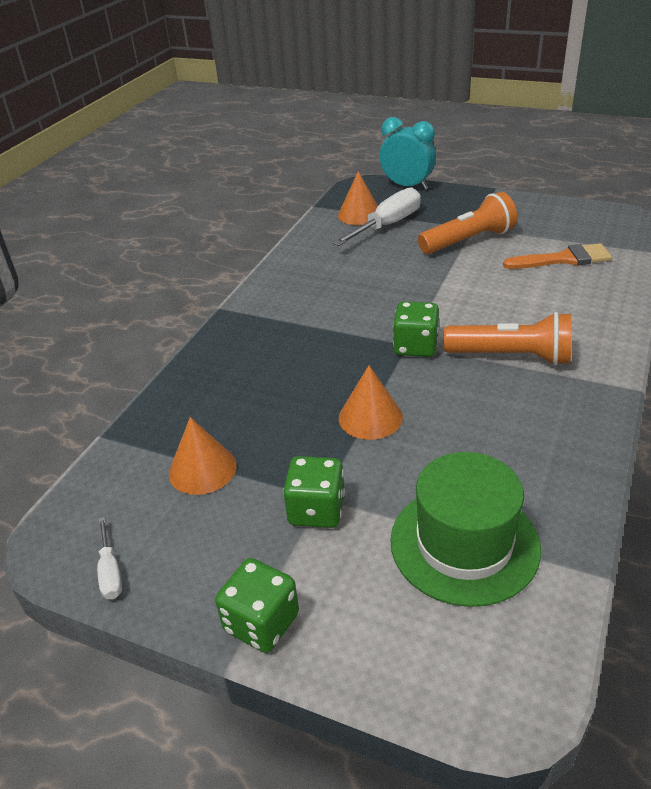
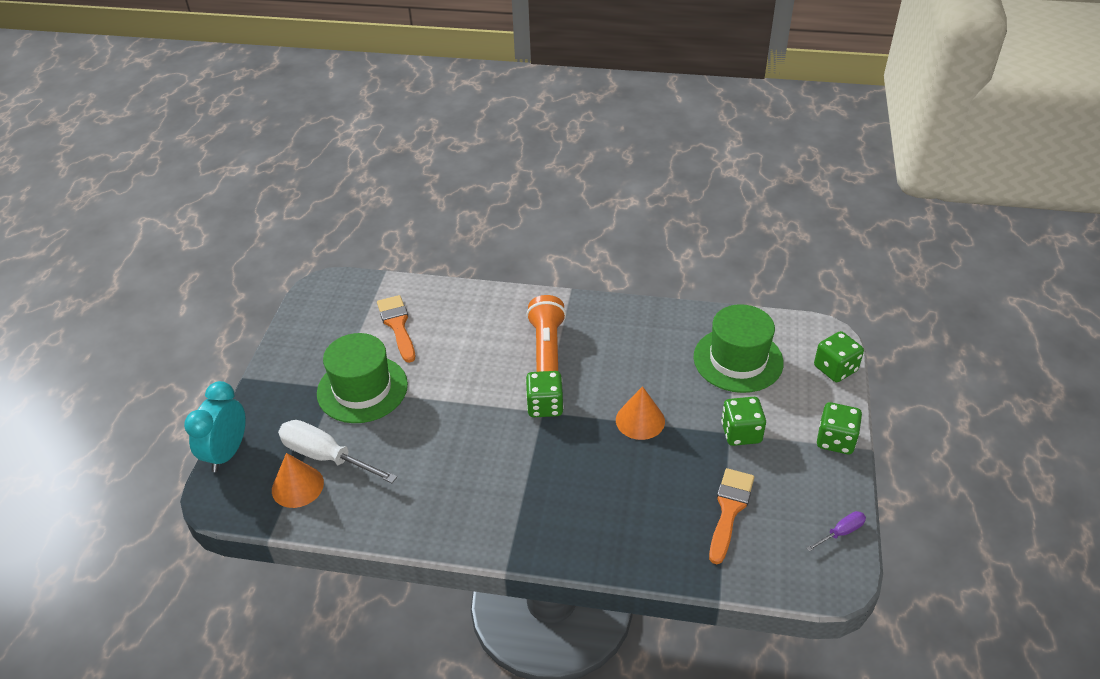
camera: 105 degrees left, 5 degrees up
white screwdriver [97,517,122,599] -> purple screwdriver [806,511,866,552]
orange cone [169,417,236,495] -> orange brush [709,468,754,564]
orange flashlight [418,192,517,254] -> green hat [317,333,408,423]
none -> green dice [814,331,864,382]

